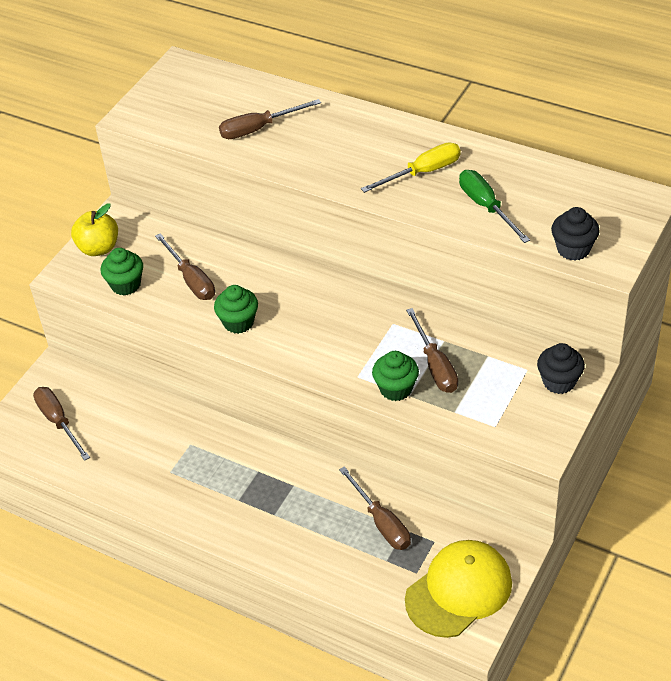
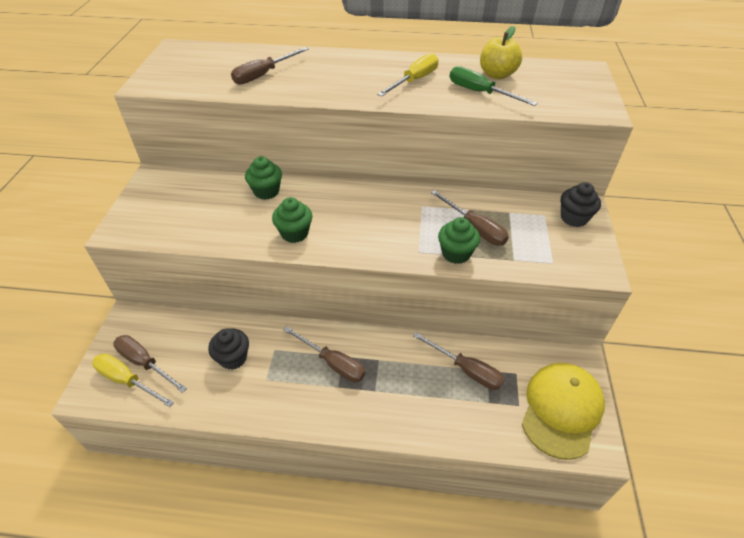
camera: 25 degrees left, 0 degrees up
yellow apple [71,203,118,256] -> yellow apple moved to [480,26,522,79]
green cupcake [101,248,143,296] -> green cupcake moved to [245,156,282,200]
brown screwdriver [155,233,215,300] -> brown screwdriver moved to [284,326,365,382]
black cupcake [551,207,600,261] -> black cupcake moved to [208,328,249,370]
none -> yellow screwdriver [92,353,174,407]

